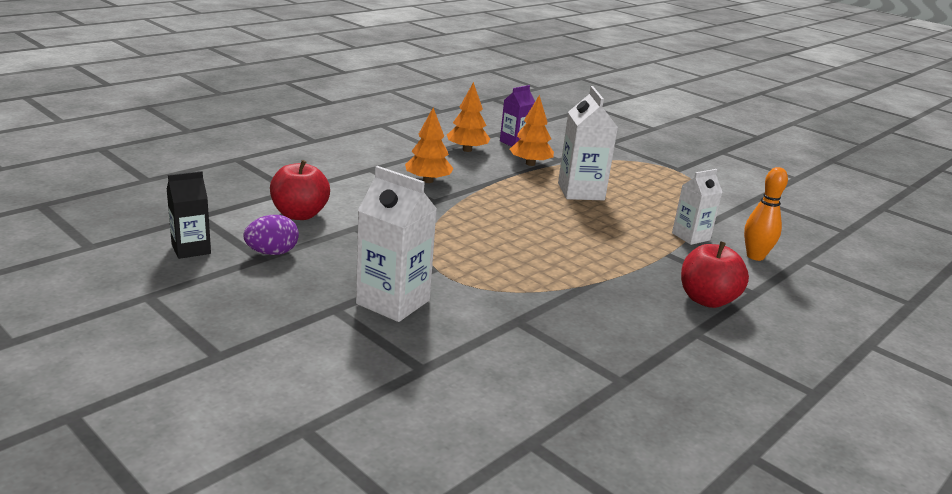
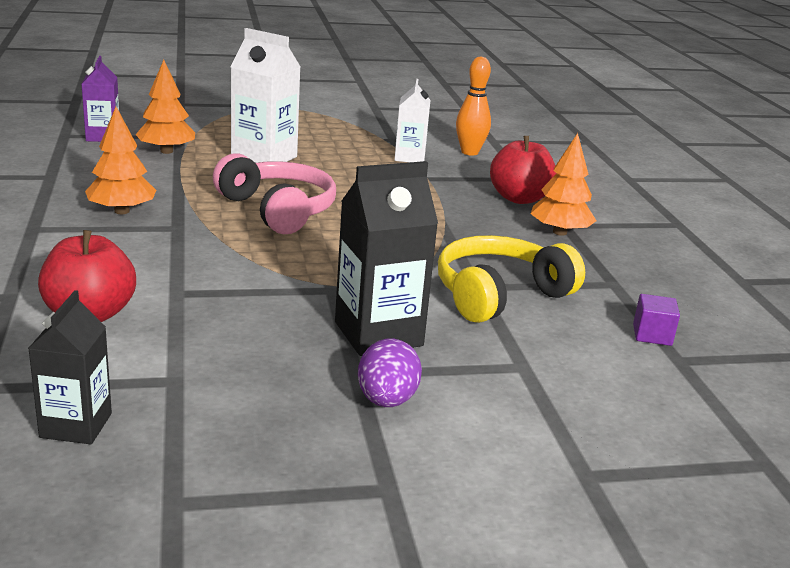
camera: 55 degrees left, 0 degrees up
purple egg [243,215,299,255] -> purple egg moved to [358,339,422,407]
white carton [356,166,437,322] -> black carton [335,161,438,356]
orange tree [447,82,490,152] -> orange tree moved to [531,133,597,236]
none -> pink headphones [213,153,336,234]
none -> yellow headphones [438,235,585,323]
none -> purple cube [633,294,680,346]

